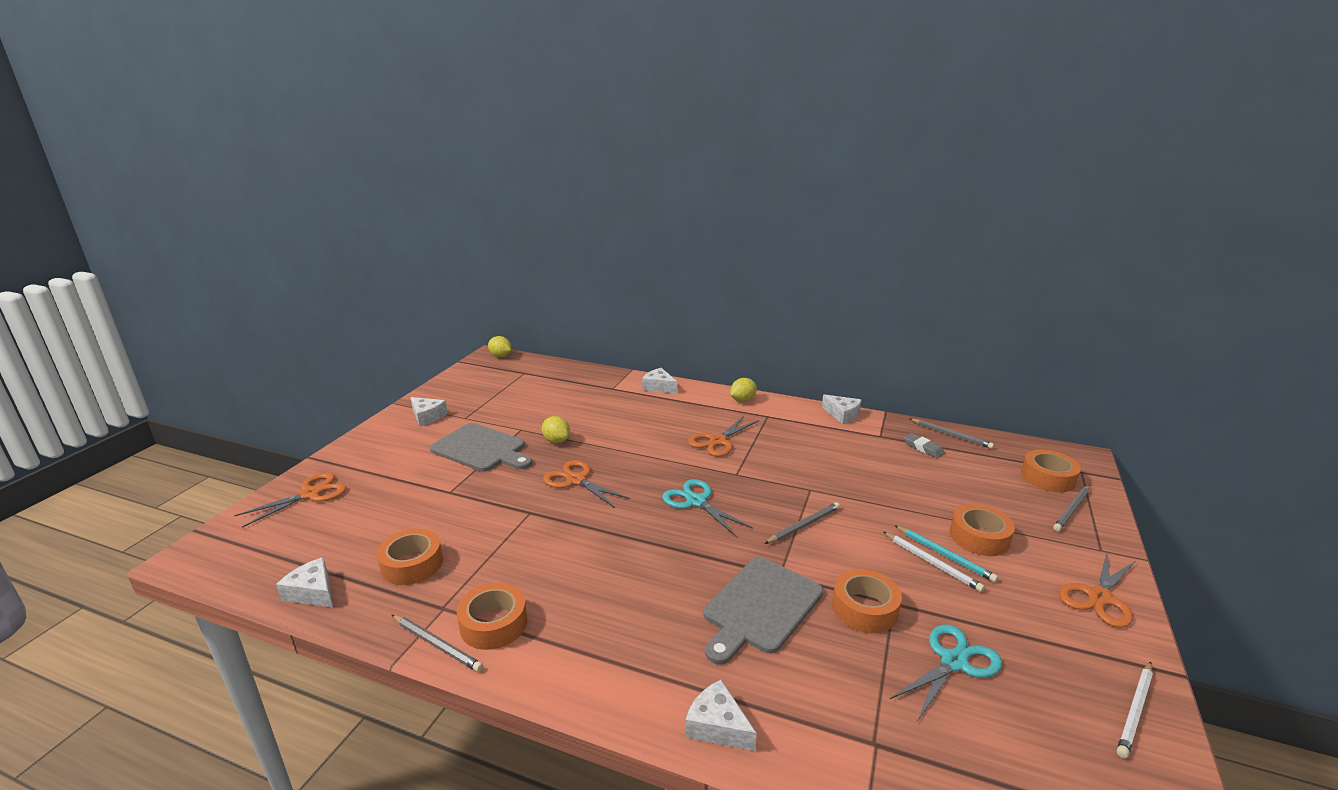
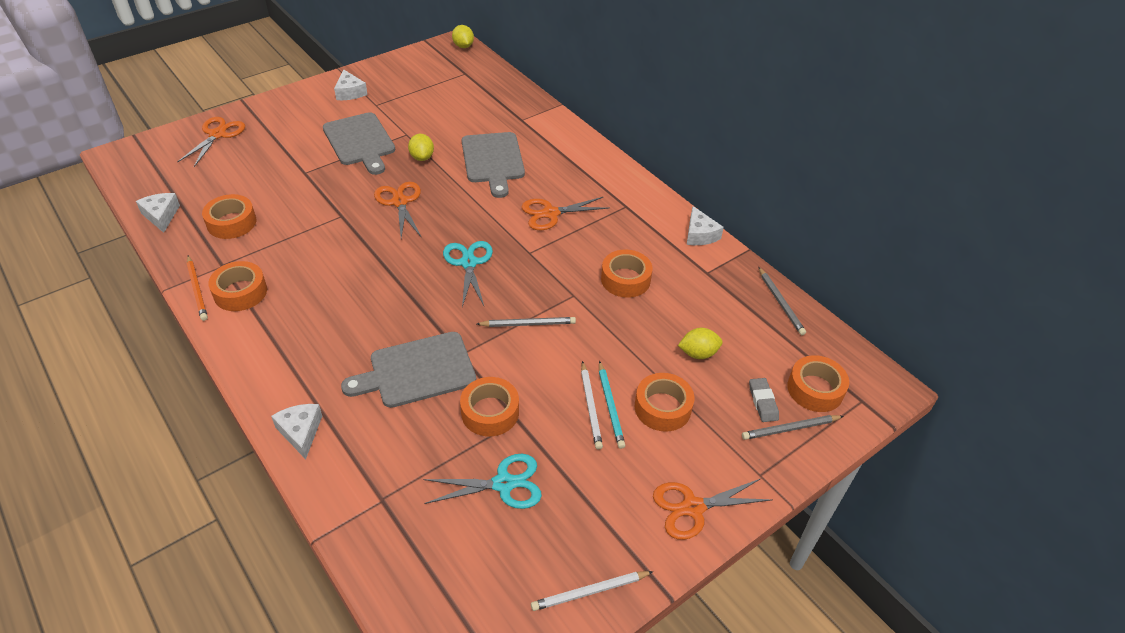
camera: 30 degrees right, 20 degrees up
orange scissors [234,472,347,528] -> orange scissors turned 60 degrees counterclockwise [177,117,245,167]
grey pencil [392,615,483,672] -> orange pencil [187,256,208,321]
white cheese [642,368,677,394] -> none
yellow lemon [730,378,757,402] -> yellow lemon moved to [678,328,723,359]
grey eraser [904,433,945,458] -> grey eraser moved to [749,378,779,422]
none -> grey cutting board [462,132,525,198]
none -> orange tape [601,249,653,298]

